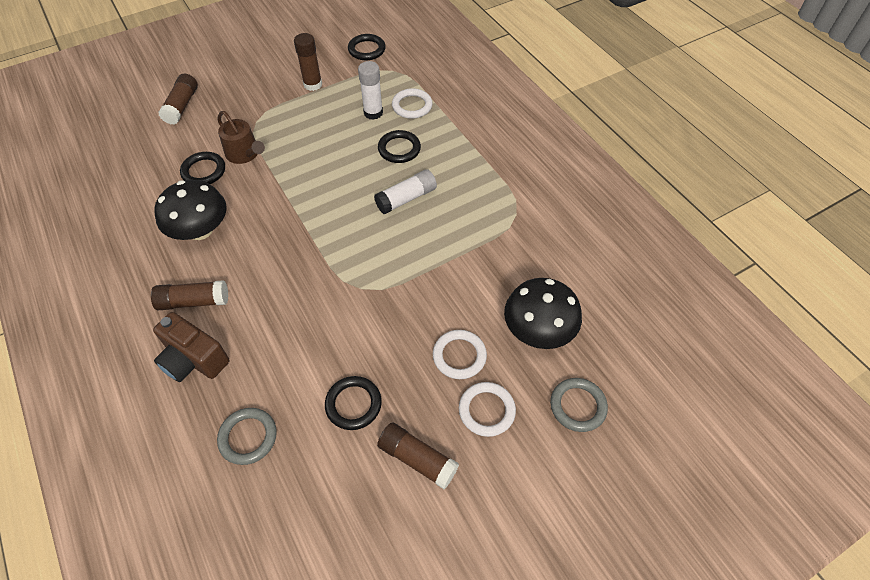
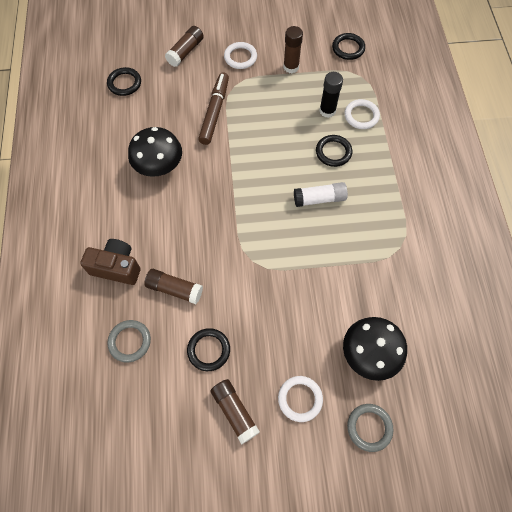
camera: 25 degrees right, 10 degrees up
brown glue stick [151,280,228,310] -> brown glue stick moved to [144,269,203,304]
brown camera [153,312,230,382] -> brown camera turned 135 degrees clockwise [80,239,141,285]
black ring [180,152,225,184] -> black ring moved to [107,67,141,96]
brown watering can [217,111,265,164] -> brown marker [198,73,229,145]
white glue stick [358,61,383,120] -> black glue stick [319,72,343,118]
white ring [433,330,487,379] -> white ring moved to [224,42,257,69]

